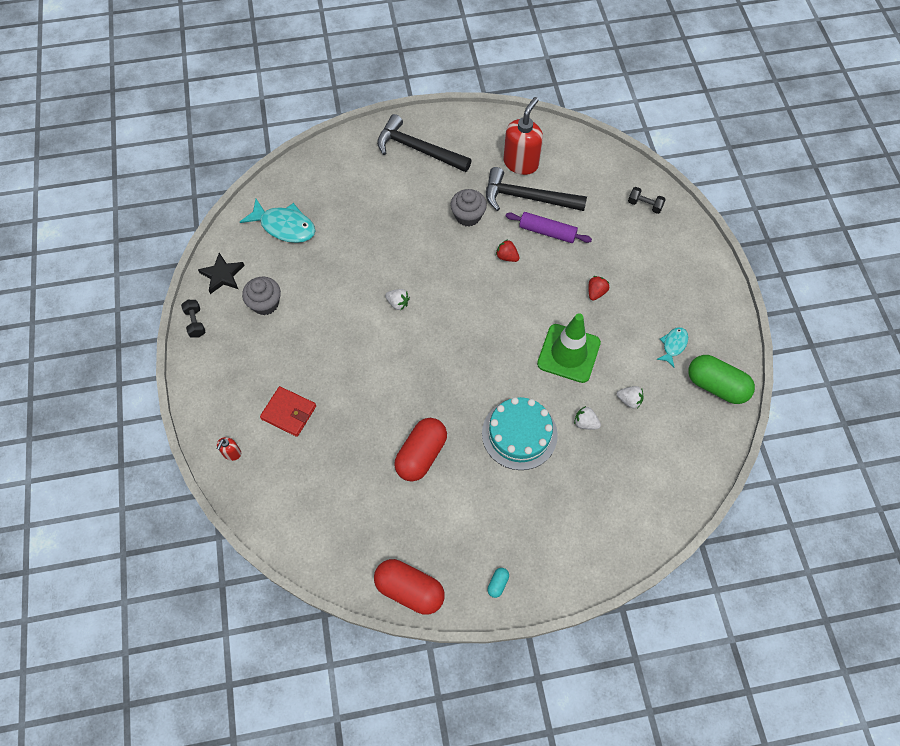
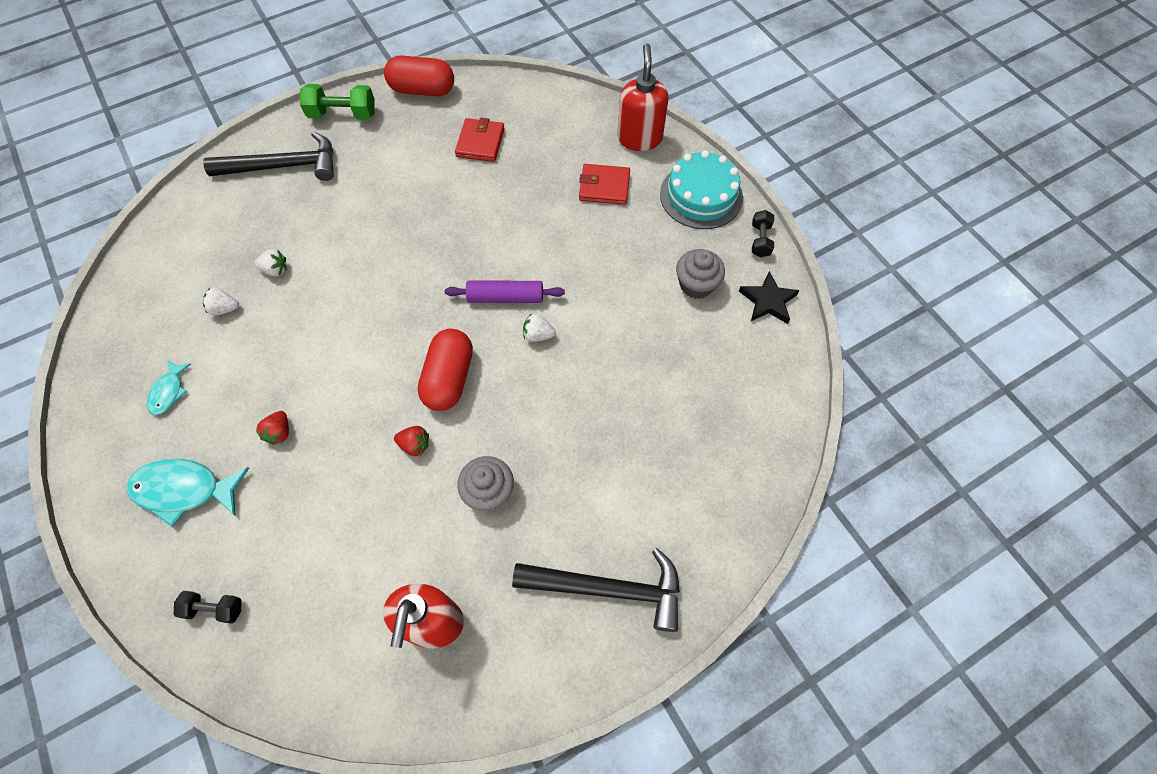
camera: 160 degrees right, 0 degrees up
black dumbbell [181,300,206,338] -> black dumbbell turned 45 degrees clockwise [752,210,774,257]
red soap dispenser [217,437,241,461] -> red soap dispenser [617,43,669,151], size x2.19
turquoise fish [240,199,316,243] -> turquoise fish moved to [126,459,249,527]
red capsule [394,418,447,481] -> red capsule moved to [418,329,473,411]
turquoise cake [482,397,558,470] -> turquoise cake moved to [660,150,743,229]
black hammer [486,167,587,211] -> black hammer moved to [203,131,334,181]
turquoise capsule [487,568,509,598] -> green dumbbell [300,84,375,120]
purple rolling pin [506,212,592,243] -> purple rolling pin moved to [445,280,565,303]
green traffic cone [537,313,601,383] -> none
green capsule [688,355,755,404] -> none
none -> red wallet [455,118,505,162]

